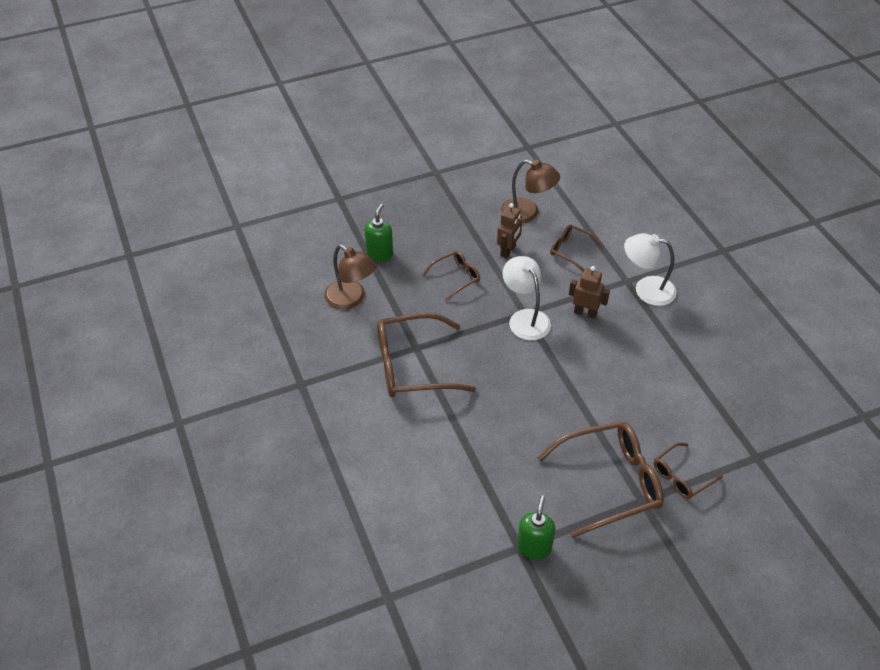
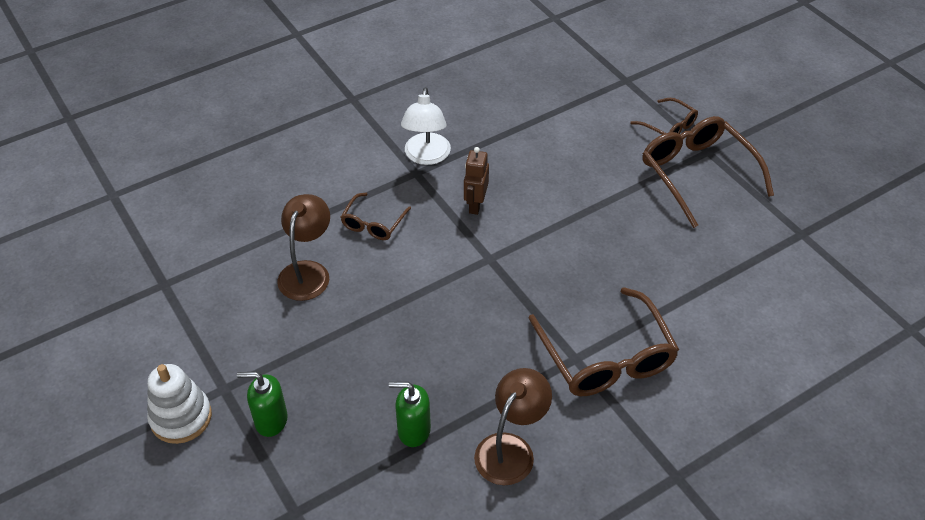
camera: 100 degrees left, 0 degrees up
brown glasses [422,251,480,301] -> none
brown robot [497,203,522,258] -> none
white lamp [502,256,551,340] -> none
green soap dispenser [517,496,555,559] -> green soap dispenser moved to [237,372,288,437]
none -> white stacking toy [147,364,212,444]

